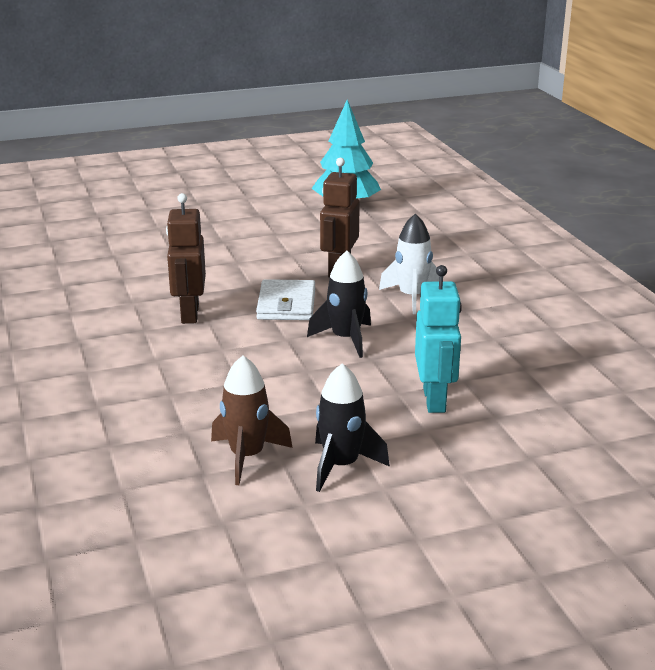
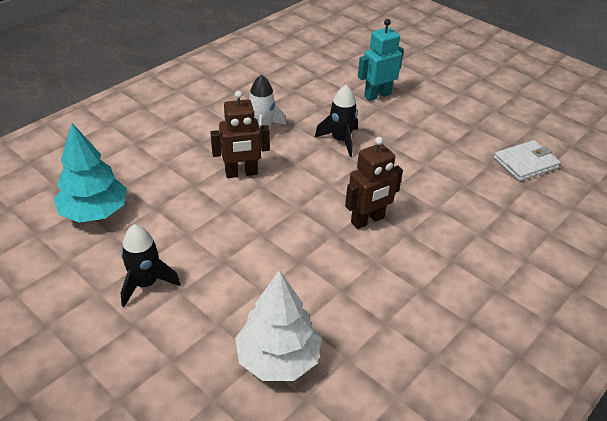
camera: 120 degrees left, 15 degrees up
brown rocket [211,355,293,485] -> none
white wallet [256,279,315,320] -> white wallet moved to [494,140,561,181]
black rocket [315,363,390,492] -> black rocket moved to [121,224,181,307]
none -> white tree [235,270,322,381]

